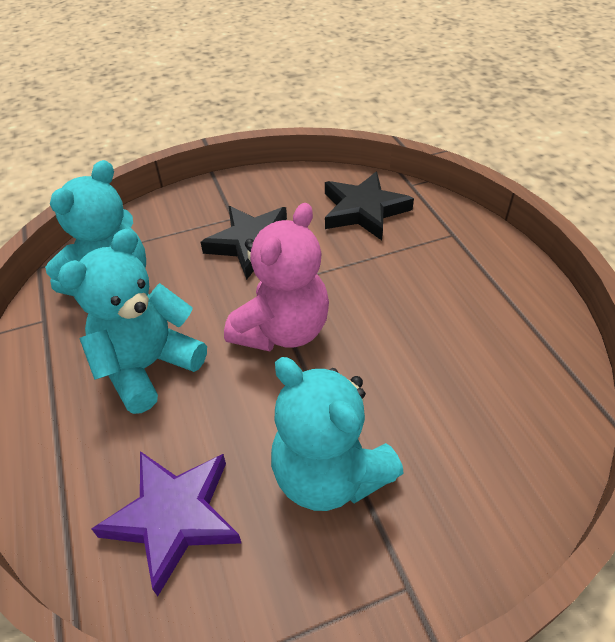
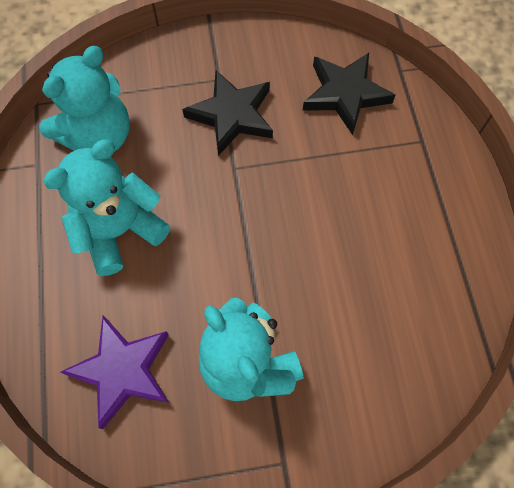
camera: 10 degrees right, 20 degrees up
pink teddy bear [224,203,329,351] -> none

